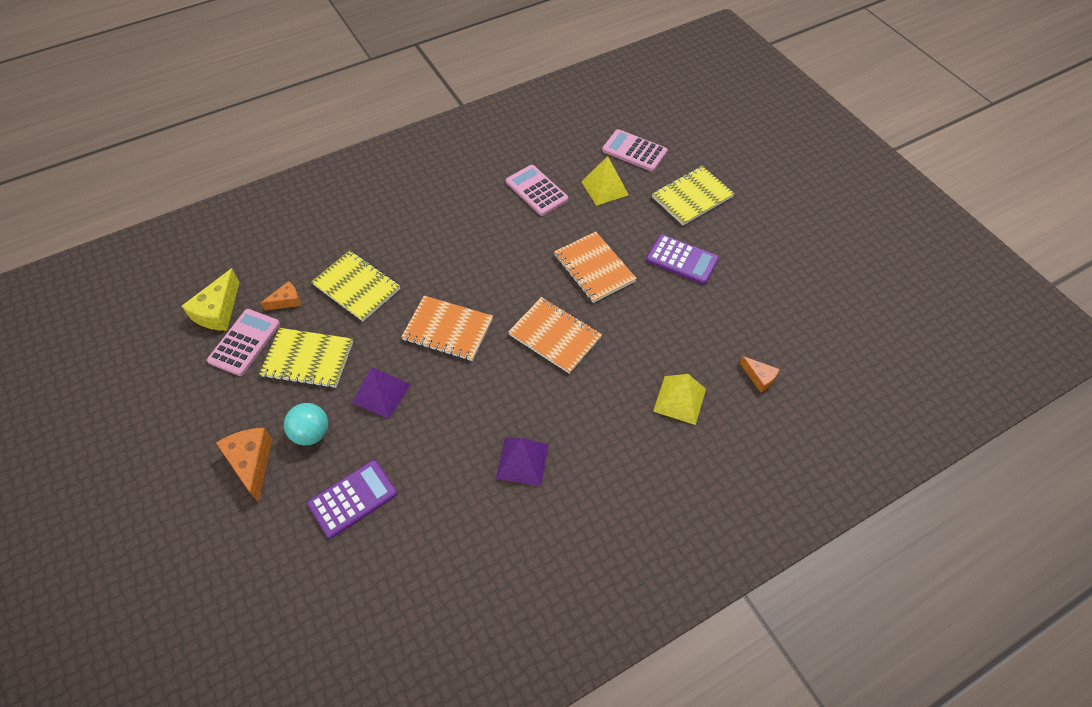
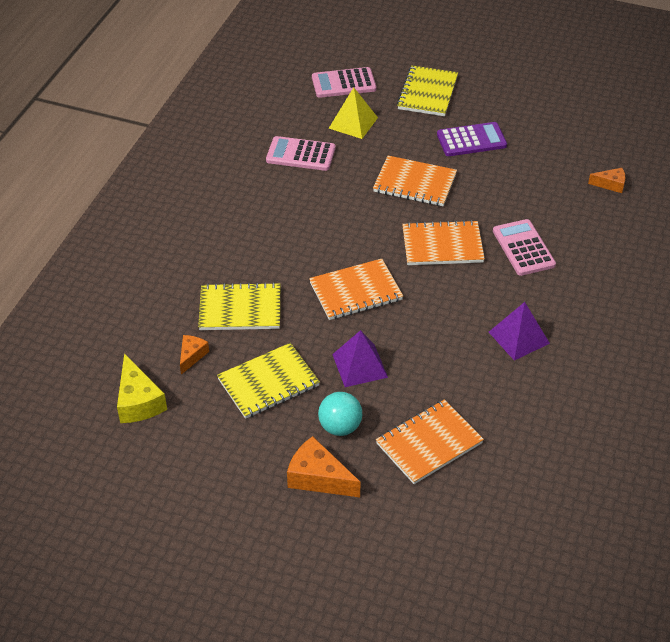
camera: 40 degrees left, 10 degrees down
pink calculator [207,309,280,376] -> pink calculator moved to [493,219,556,276]
purple calculator [307,460,398,539] -> orange notebook [376,399,484,484]
yellow pyramid [653,374,706,425] -> none

